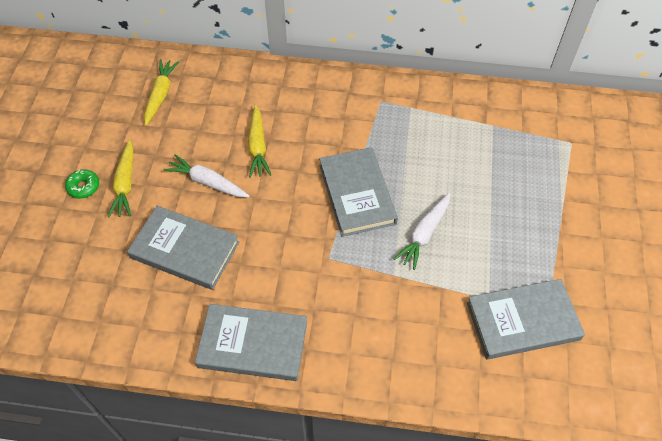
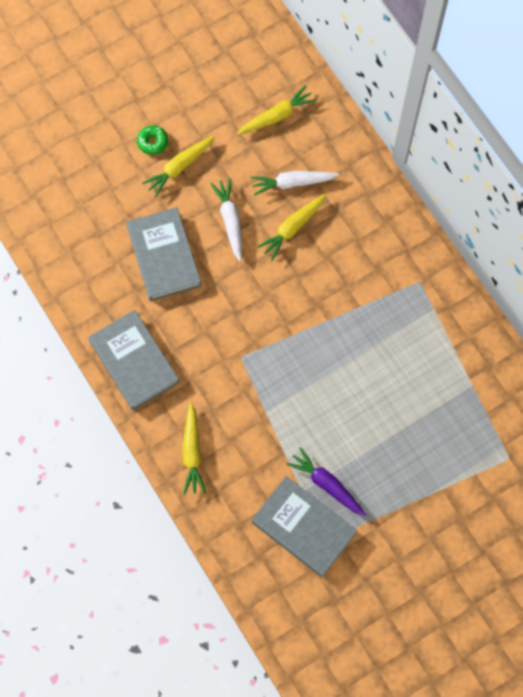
camera: 50 degrees right, 15 degrees up
grey book [319,147,398,237] -> none
white carrot [394,193,450,270] -> white carrot moved to [251,171,340,196]
none -> yellow carrot [182,402,206,495]
none -> purple carrot [286,447,366,516]

